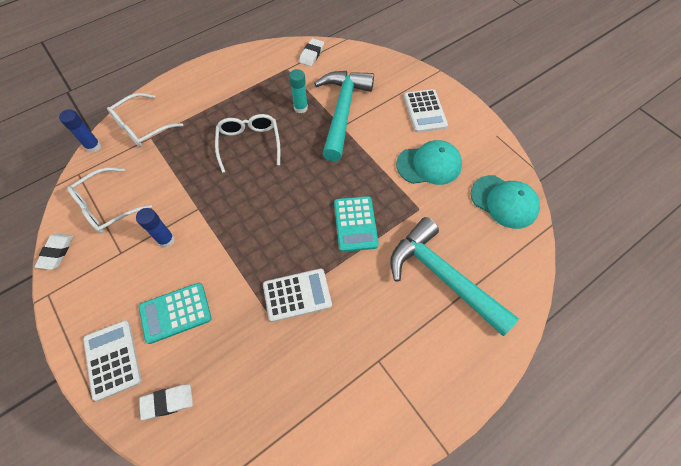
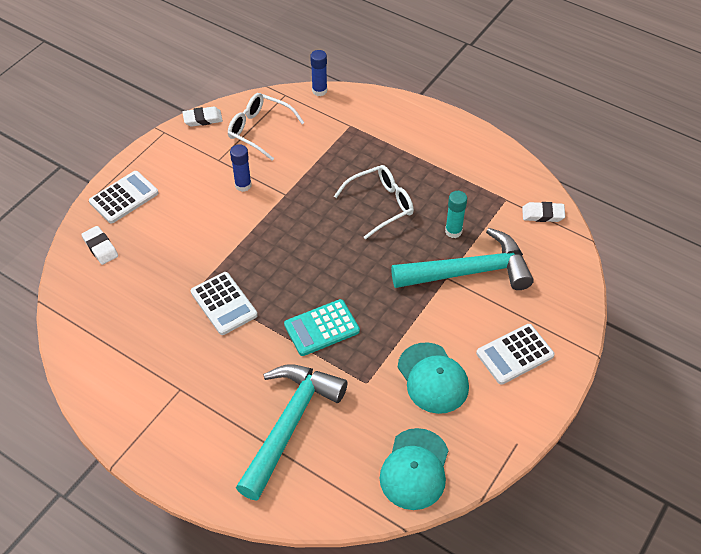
camera: 70 degrees right, 10 degrees down
white glasses [107,93,183,147] -> none
turquoise calculator [139,283,212,344] -> none

